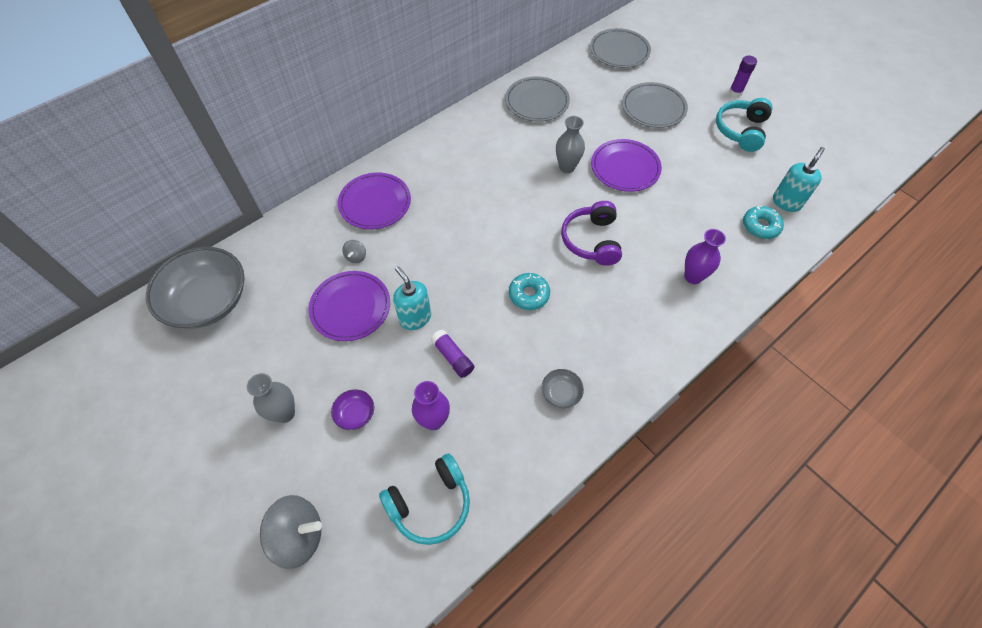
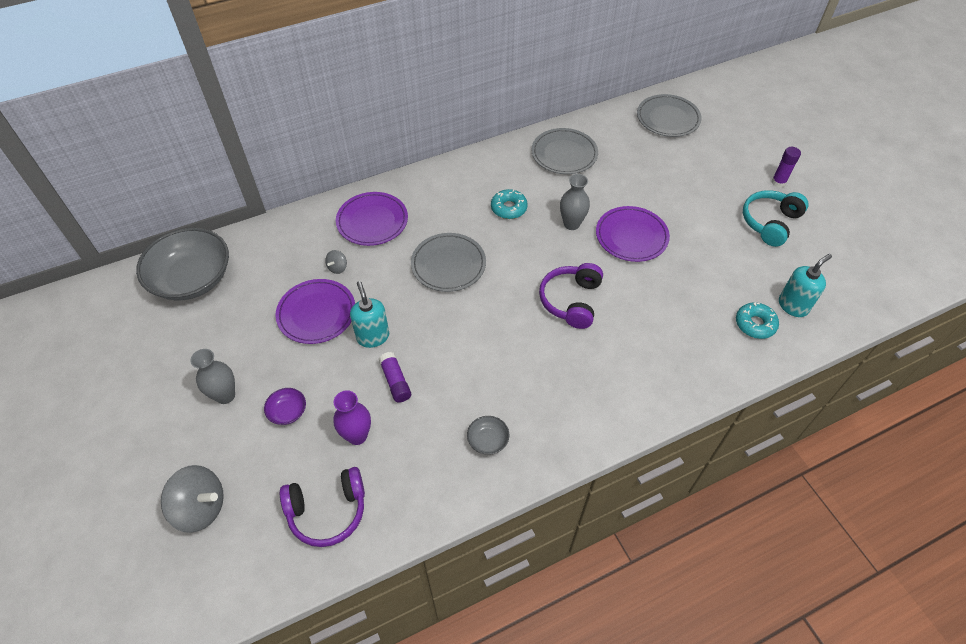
camera: 15 degrees right, 5 degrees down
turquoise headphones [379,453,470,545] -> purple headphones [280,467,365,547]
turquoise donut [509,273,550,310] -> turquoise donut moved to [491,189,528,219]
grey plate [622,82,688,128] -> grey plate moved to [411,233,486,292]
purple vase [685,229,726,284] -> none

